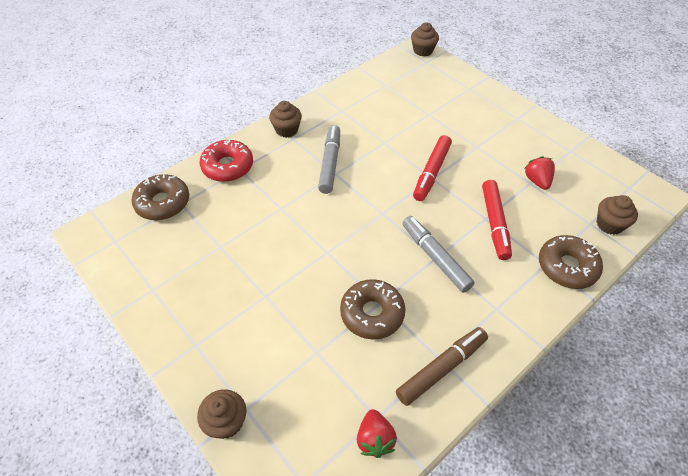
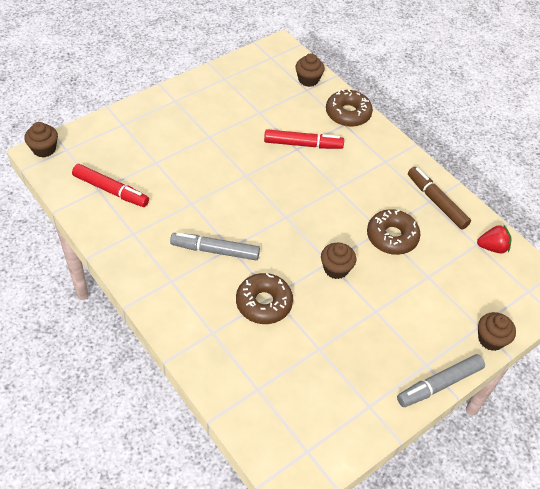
camera: 90 degrees left, 0 degrees up
brown donut [132,174,189,220] -> brown donut moved to [236,273,293,324]
red donut [200,139,253,182] -> none
brown cupcake [269,101,302,138] -> brown cupcake moved to [321,243,356,279]
grey marker [402,216,475,293] -> grey marker moved to [397,354,485,407]
red marker [413,135,452,201] -> red marker moved to [72,164,149,207]
red strawberry [524,156,555,190] -> none

